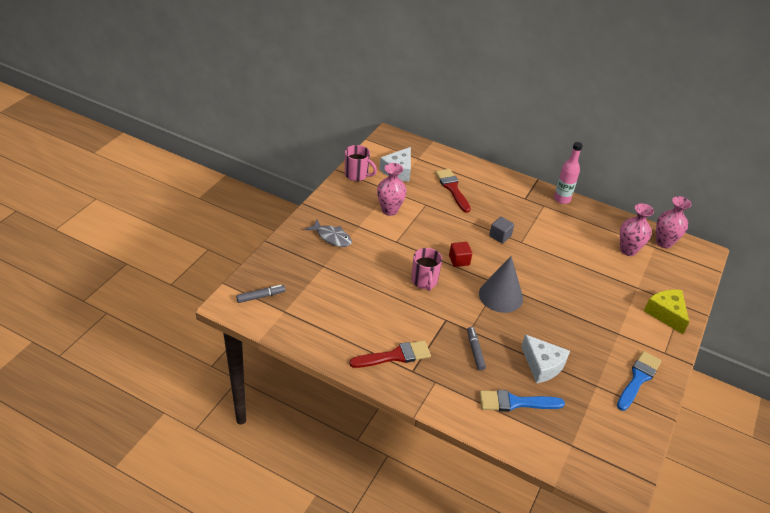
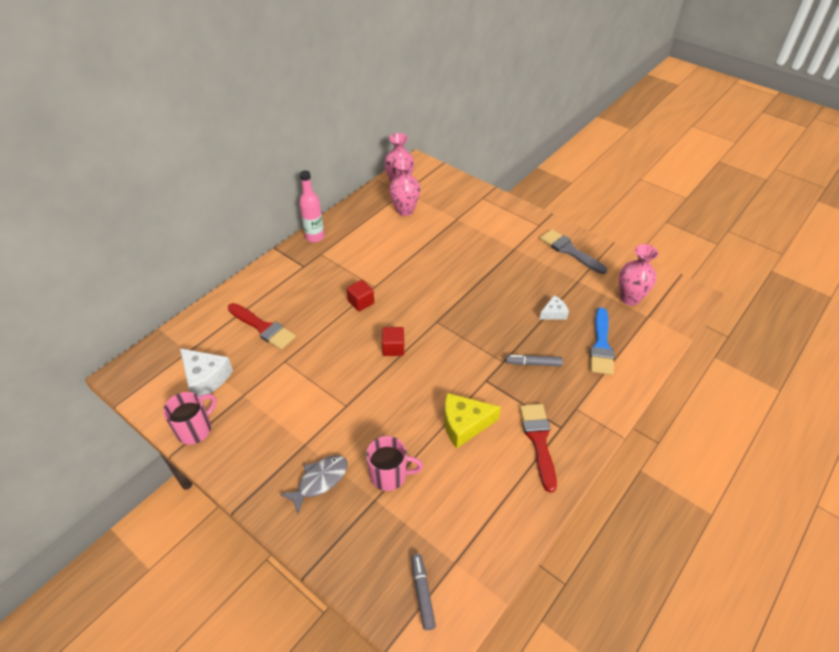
camera: 75 degrees left, 5 degrees up
pink vase [377,163,407,216] -> pink vase moved to [619,244,658,306]
pink mug [411,248,442,291] -> pink mug moved to [366,436,423,491]
red brush [435,169,471,213] -> red brush turned 135 degrees counterclockwise [228,303,296,350]
grey cone [479,256,523,313] -> none
grey cube [489,217,514,243] -> red cube [346,280,374,312]
white cheese [521,334,570,384] -> white cheese [539,295,569,320], size x0.58
blue brush [617,351,662,411] -> grey brush [540,229,607,274]
yellow cheese [644,290,689,334] -> yellow cheese moved to [444,393,501,448]

